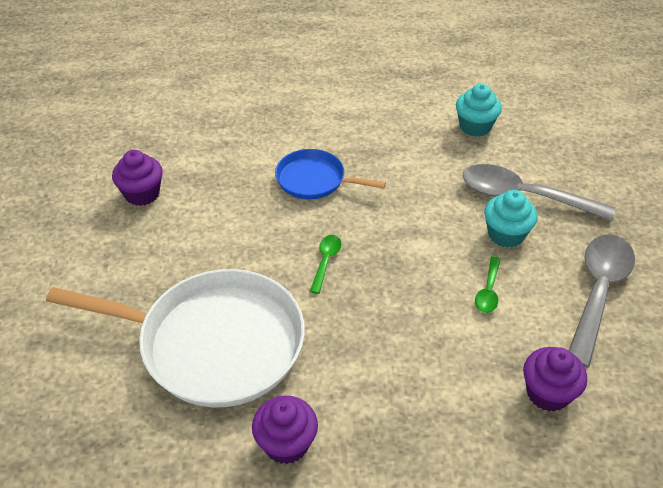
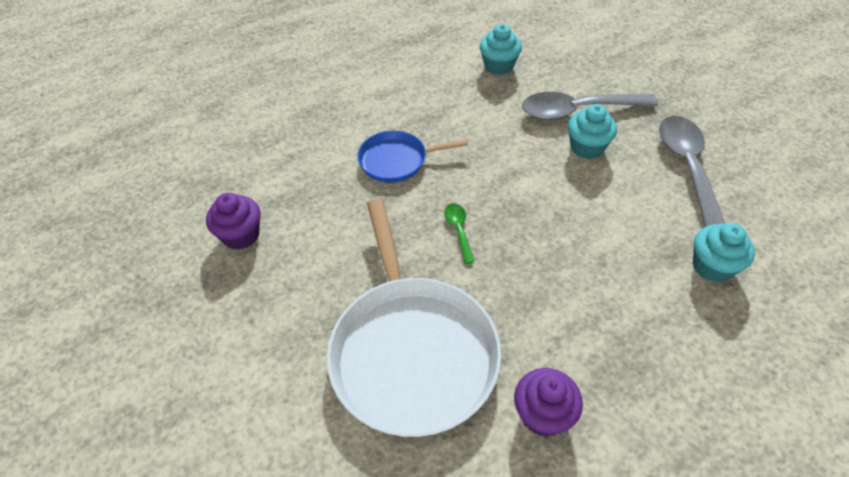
camera: 25 degrees left, 5 degrees up
white pan [46,269,305,408] -> white pan turned 90 degrees clockwise [327,199,501,437]
green spoon [475,257,501,313] -> none
purple cupcake [523,347,587,412] -> turquoise cupcake [693,223,755,282]

